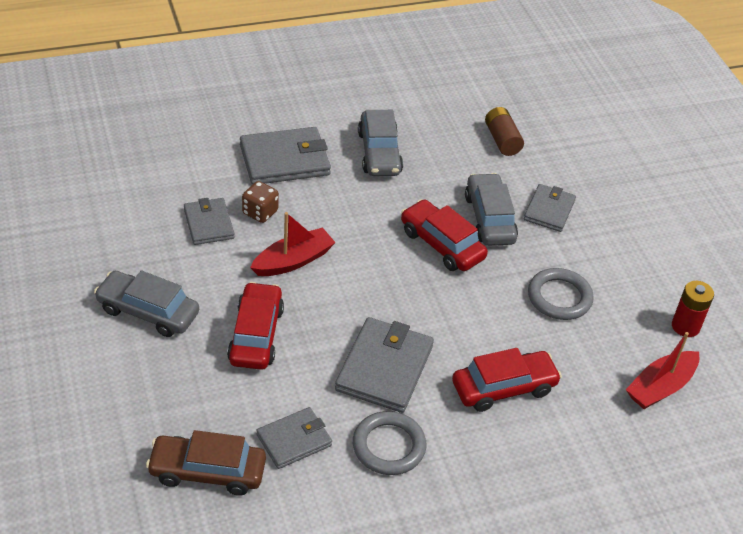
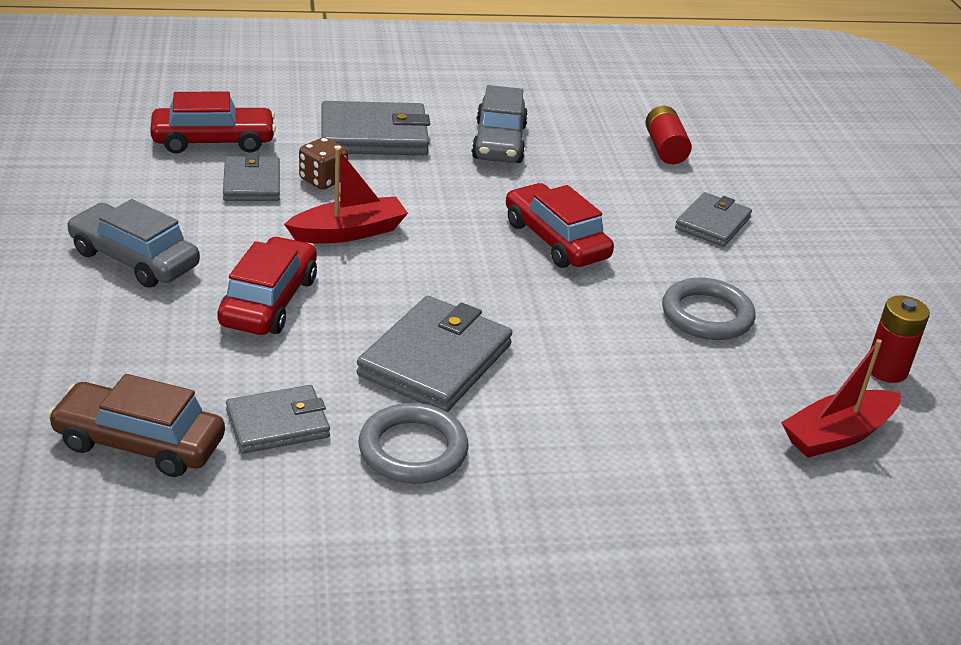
camera: 10 degrees right, 10 degrees down
red car [452,348,562,412] -> red car moved to [150,92,276,154]
grey car [465,173,518,246] -> none
brown battery [485,107,524,156] -> red battery [645,106,692,164]

